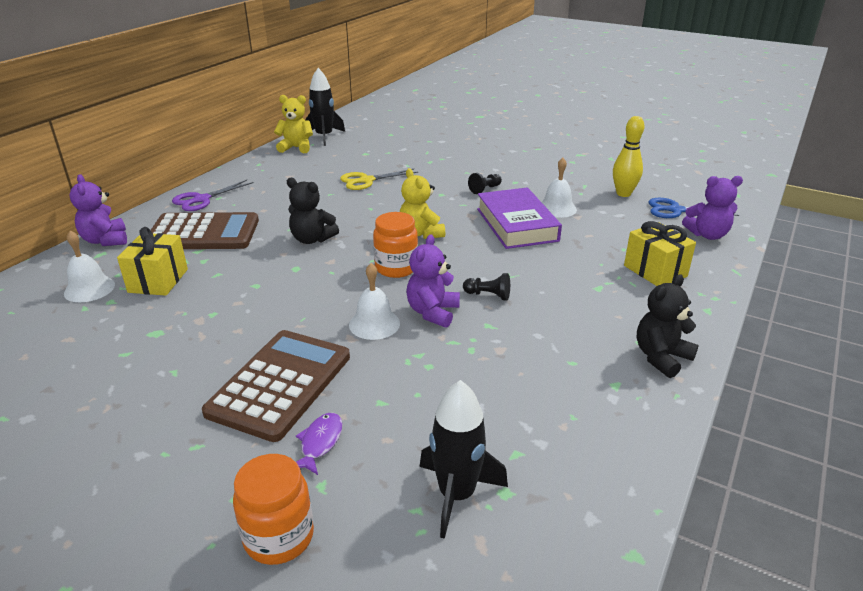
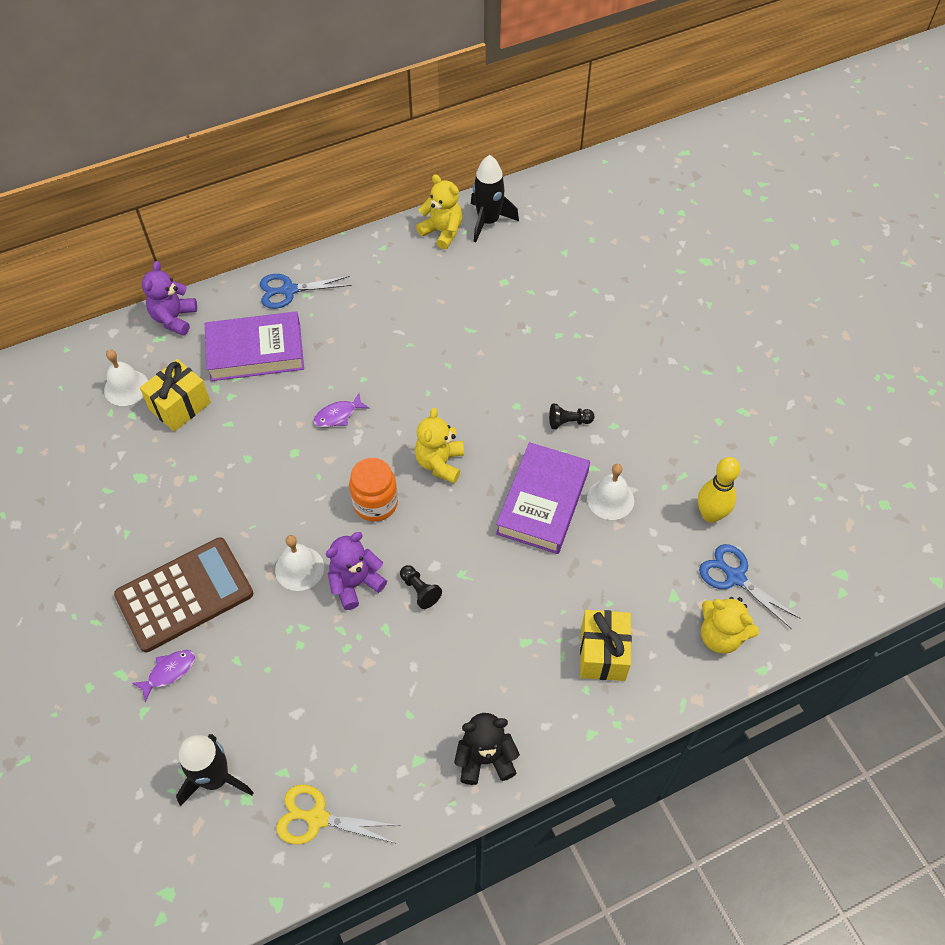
camera: 35 degrees right, 25 degrees up
brown calculator [151,212,259,249] -> purple book [205,311,304,381]
purple scissors [172,180,254,211] -> blue scissors [260,274,352,309]
orange jar [233,454,314,565] -> none
black teddy bear [287,178,339,244] -> purple fish [313,393,370,427]
yellow scissors [340,169,418,190] -> yellow scissors moved to [276,784,400,844]
purple teddy bear [682,176,743,240] -> yellow teddy bear [701,597,759,654]

